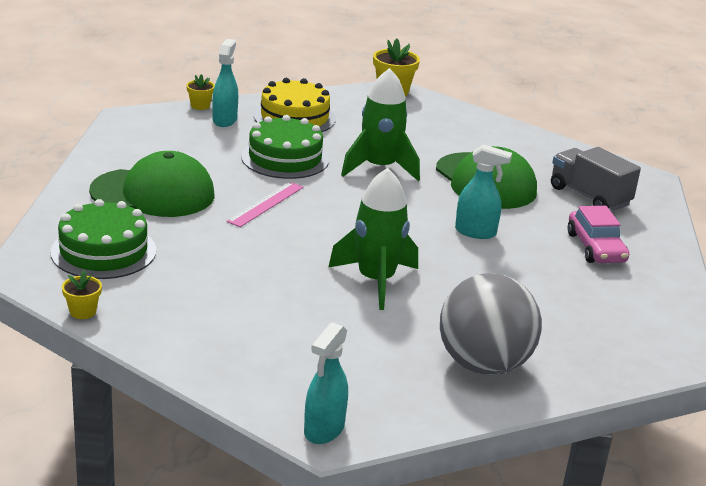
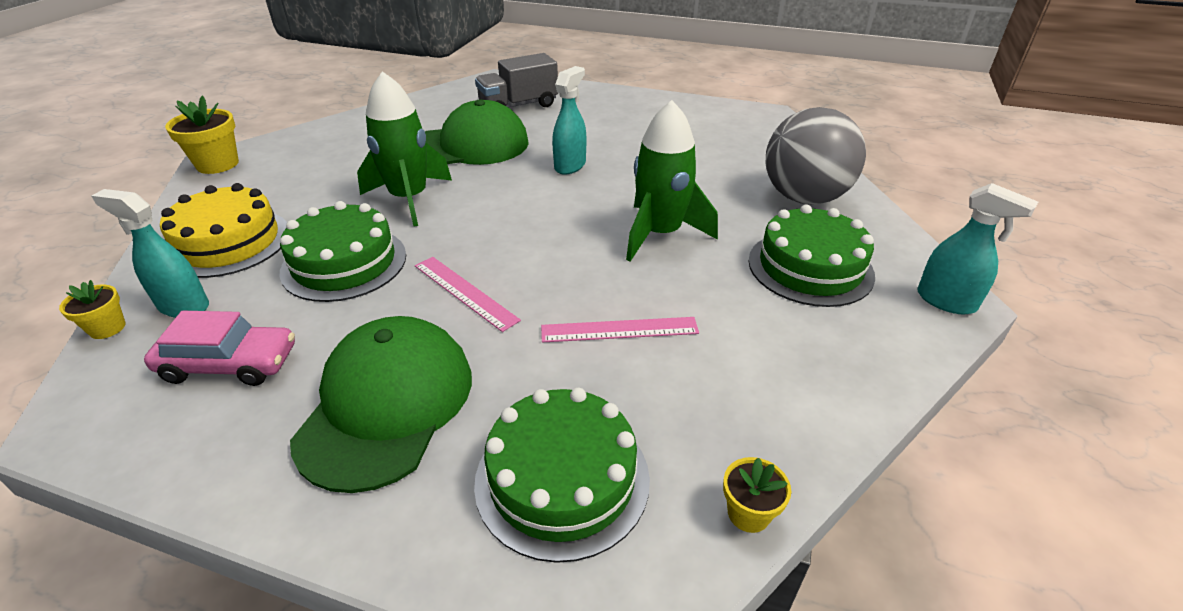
camera: 75 degrees left, 10 degrees up
pink car [568,206,629,263] -> pink car moved to [144,311,295,386]
none -> pink ruler [541,317,699,343]
none -> green cake [749,205,875,307]

